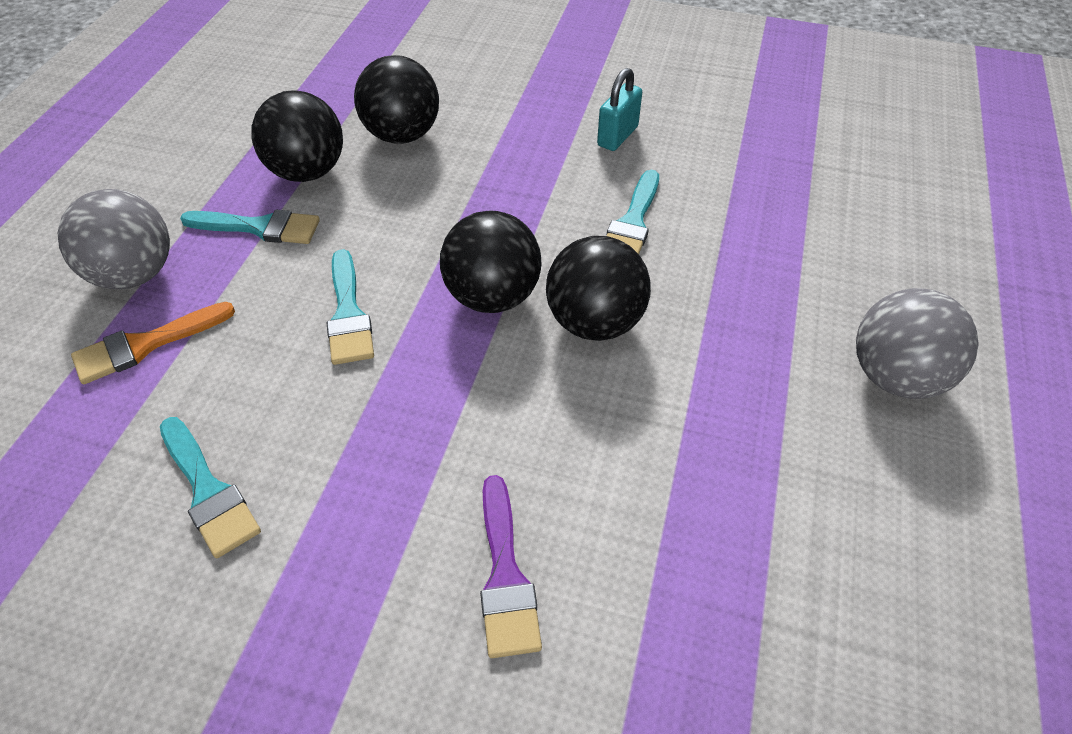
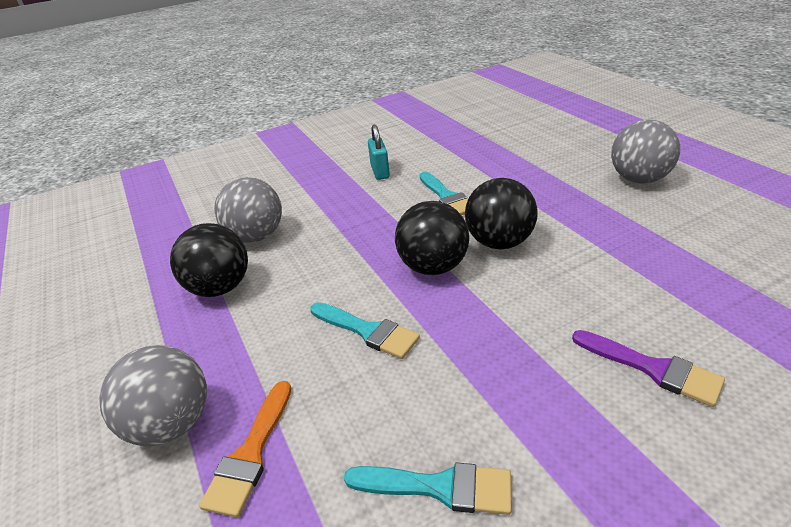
camera: 40 degrees left, 15 degrees down
turquoise brush [180,210,320,244] -> none
black ball [354,55,439,144] -> grey ball [214,177,282,243]

